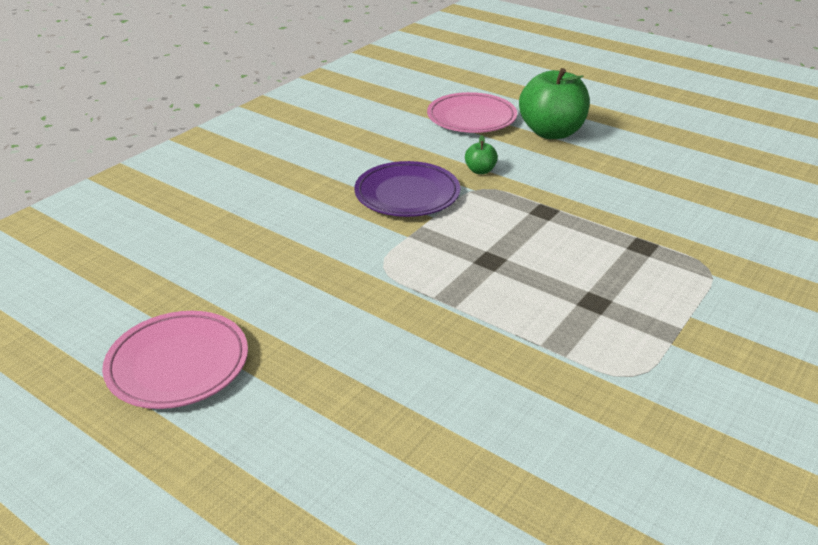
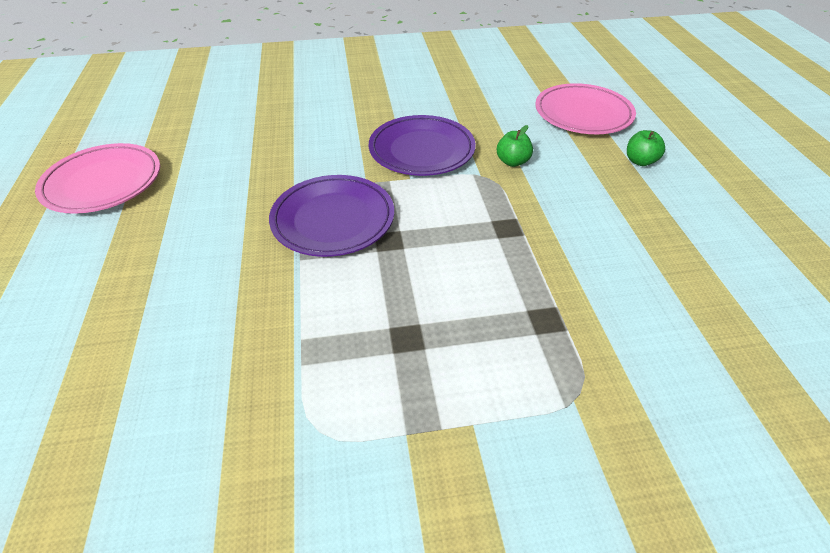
camera: 45 degrees right, 10 degrees up
green apple [519,68,590,139] -> green apple [627,130,665,166], size x0.44
none -> purple plate [269,175,394,257]

